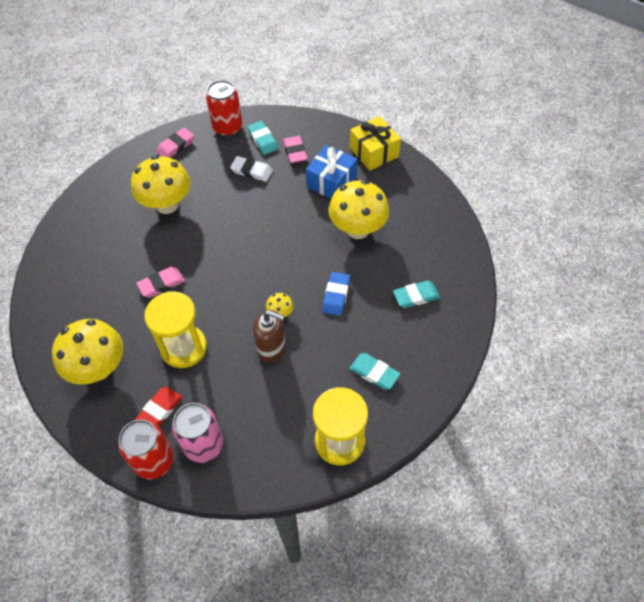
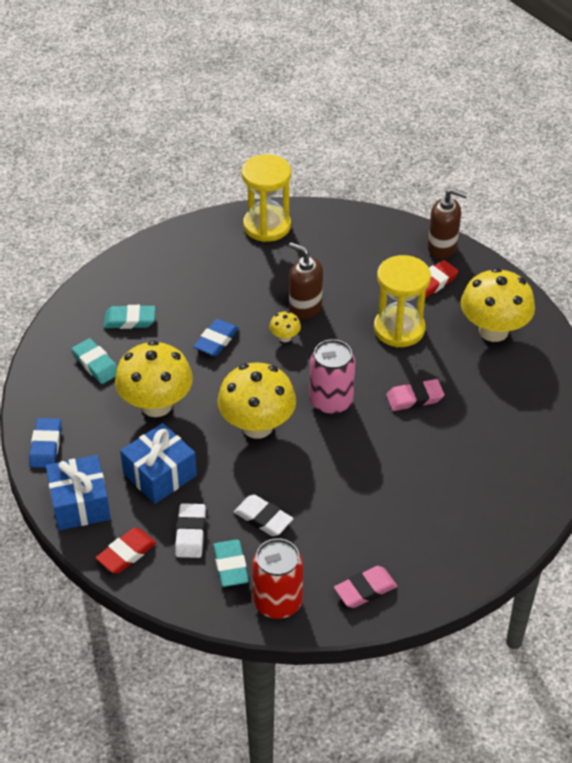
camera: 165 degrees left, 10 degrees down
red can [118,419,174,479] -> brown soap dispenser [428,188,468,259]
yellow mushroom [131,156,191,214] -> yellow mushroom moved to [217,362,296,439]
pink can [172,403,223,463] -> pink can moved to [309,339,355,415]
pink eraser [283,136,308,163] -> white eraser [175,503,206,558]
turquoise eraser [349,353,400,390] -> turquoise eraser moved to [72,338,117,384]
yellow gift [350,116,401,171] -> blue gift [46,455,111,530]
none -> blue eraser [29,418,61,468]
none -> red eraser [96,528,156,573]

